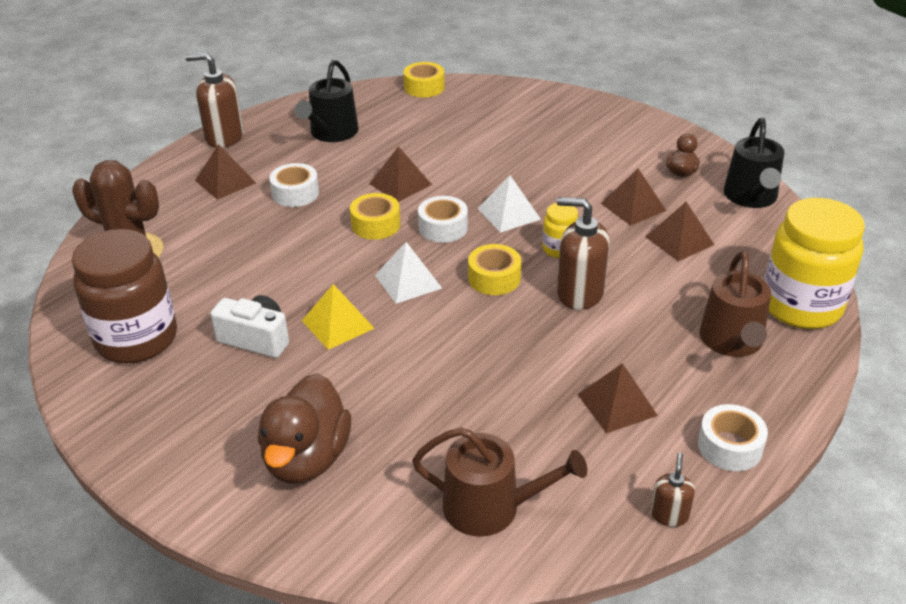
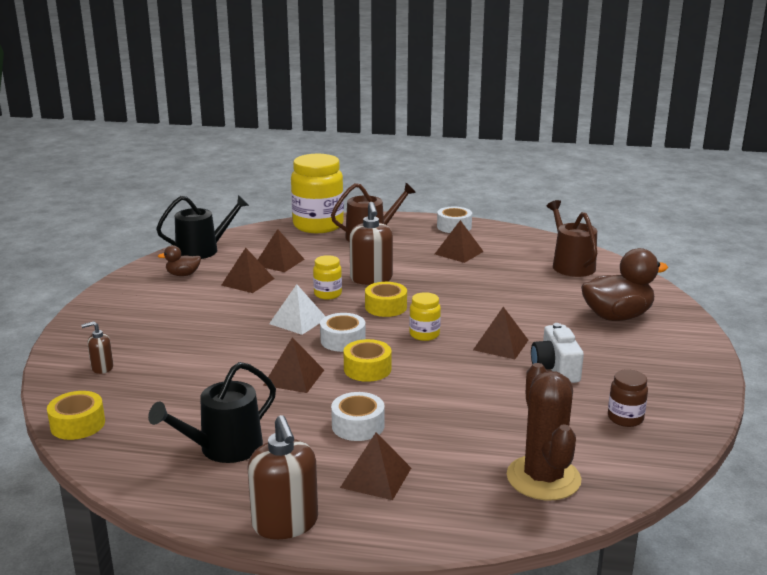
camera: 120 degrees left, 15 degrees down
brown jar [72,229,177,363] -> brown jar [608,369,648,427], size x0.47
black watering can [295,60,359,142] -> black watering can turned 150 degrees clockwise [148,362,276,463]
yellow pyramid [302,284,375,350] -> brown pyramid [473,307,528,359]
white pyramid [375,242,442,304] -> yellow jar [409,292,441,341]
brown soap dispenser [651,453,695,527] -> brown soap dispenser moved to [81,321,113,374]

